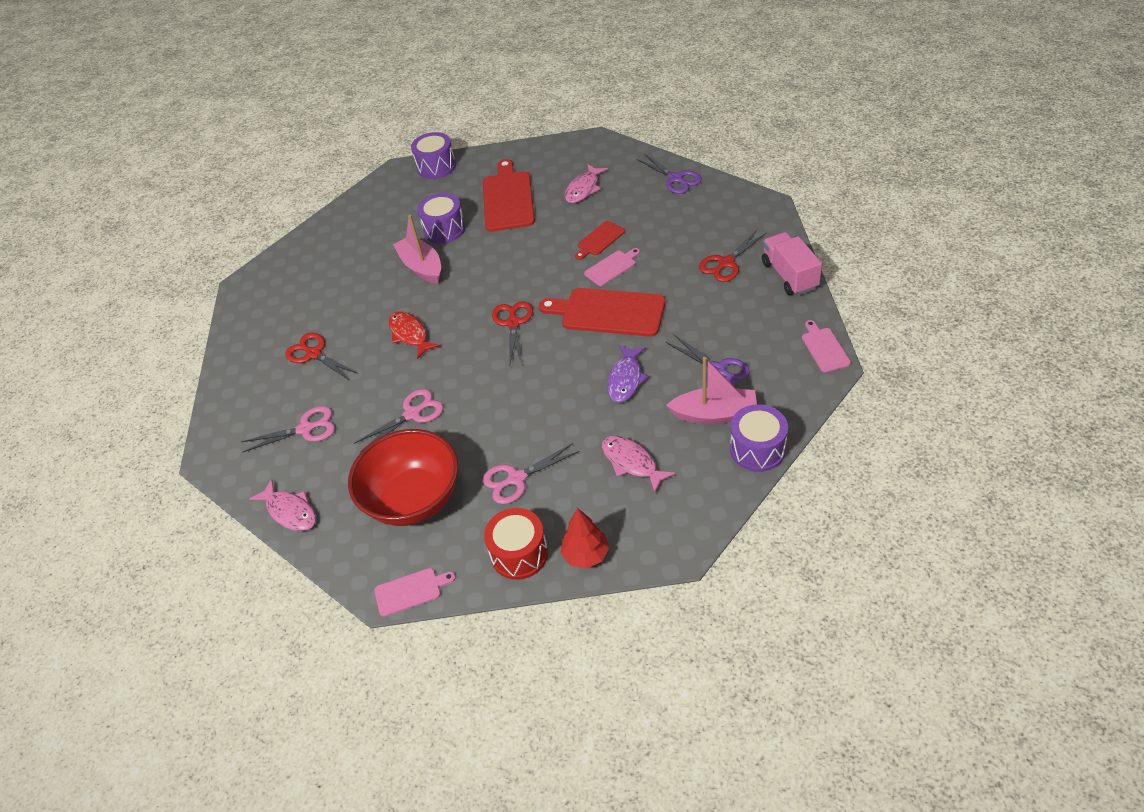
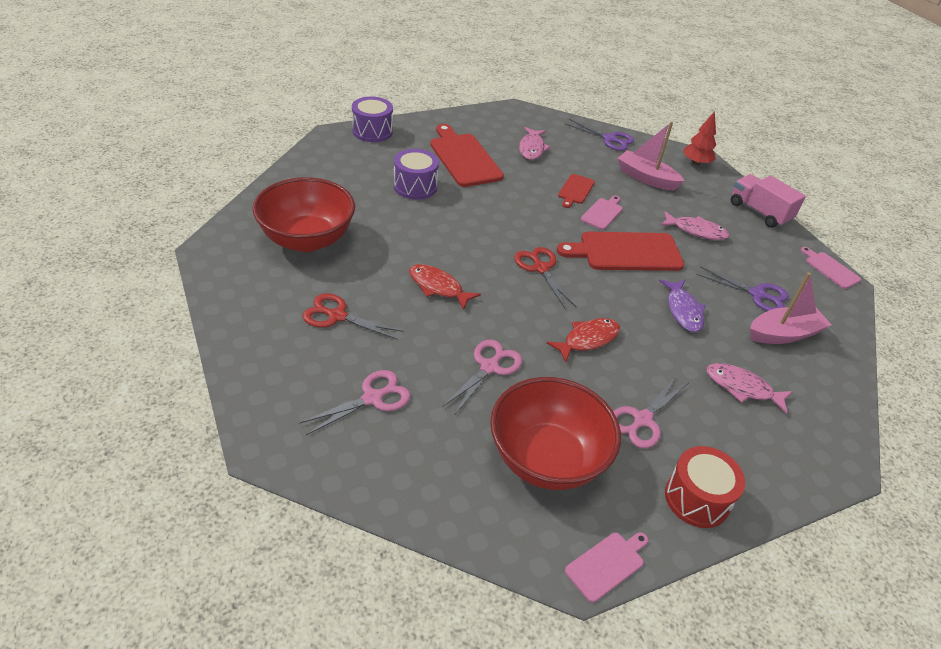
camera: 30 degrees left, 5 degrees down
pink fish [249,479,316,531] -> pink fish moved to [660,211,730,240]
pink boat [393,215,441,284] -> pink boat moved to [617,122,684,191]
red tree [561,508,609,569] -> red tree moved to [683,111,716,165]
red scissors [699,230,766,282] -> none
purple drum [730,404,788,472] -> none
none -> red bowl [252,177,355,252]
none -> red fish [546,318,620,363]

